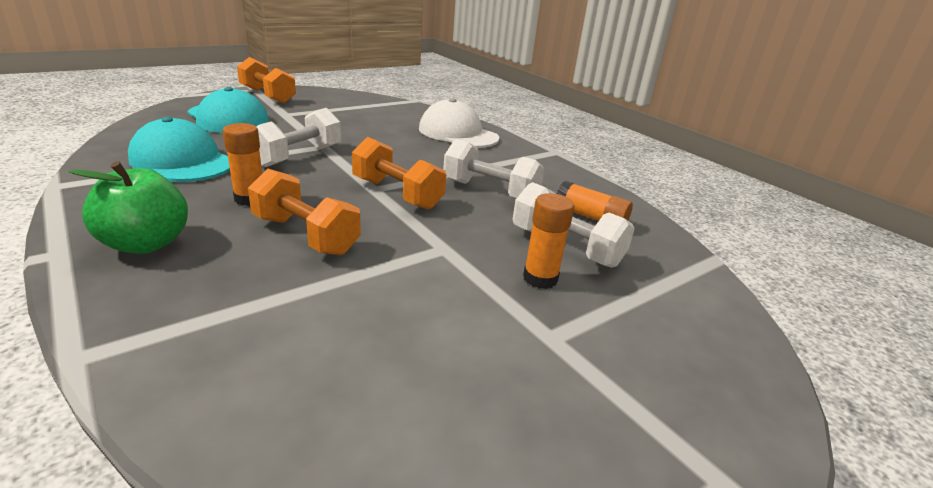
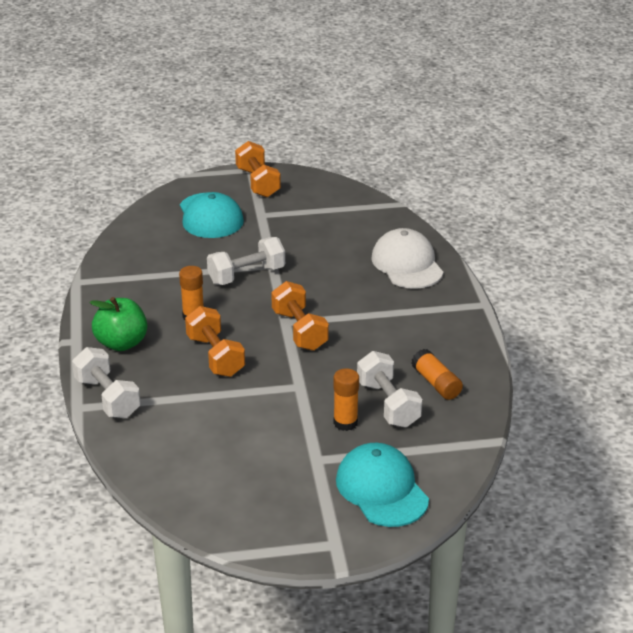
camera: 30 degrees right, 5 degrees up
turquoise cap [128,117,230,182] -> turquoise cap moved to [336,443,429,527]
white dumbbell [443,139,544,199] -> white dumbbell moved to [72,347,141,418]

